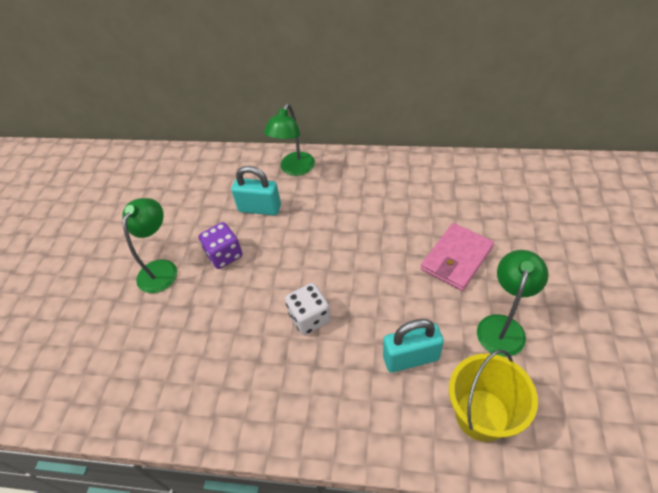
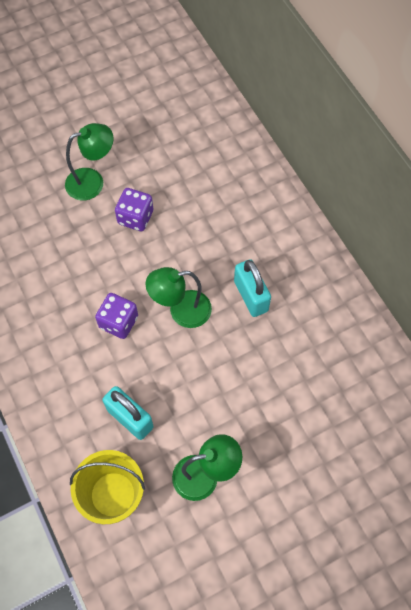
camera: 50 degrees right, 15 degrees up
turquoise padlock [231,166,281,215] -> turquoise padlock moved to [234,259,271,317]
green lamp [264,104,315,176] -> green lamp moved to [146,267,212,328]
white dice [285,283,331,335] -> purple dice [95,293,138,339]
pink wallet [421,223,494,291] -> none

